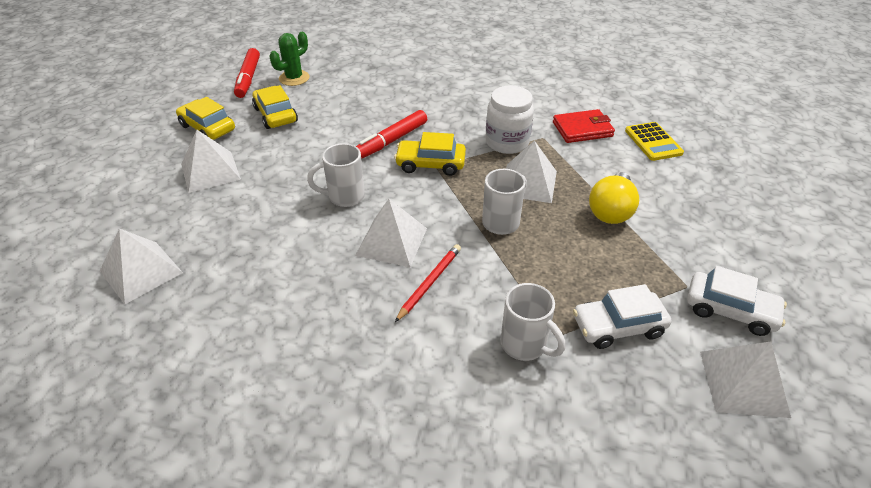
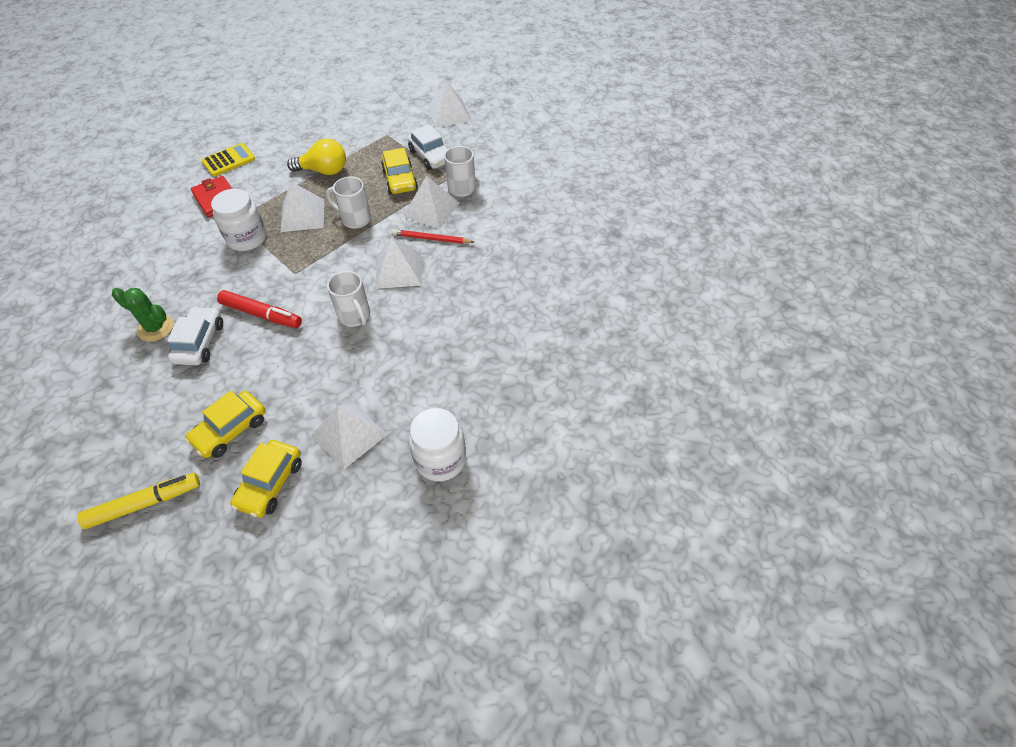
camera: 110 degrees left, 10 degrees up
white pyramid [100,228,183,304] -> white pyramid moved to [403,176,459,229]
red marker [234,48,260,98] -> yellow marker [77,473,200,529]
green cactus [270,32,309,86] -> green cactus moved to [112,288,173,342]
yellow car [394,132,466,176] -> yellow car moved to [381,148,418,194]
white car [687,266,787,336] -> white car moved to [167,306,223,365]
none -> white jar [409,408,466,481]

